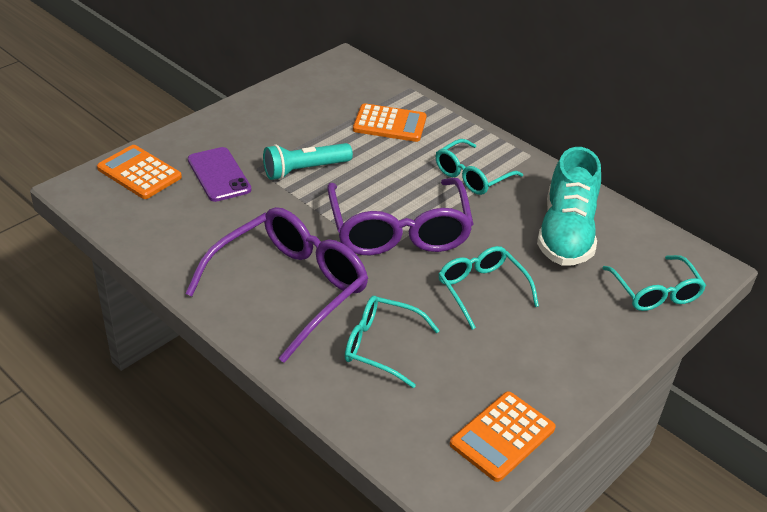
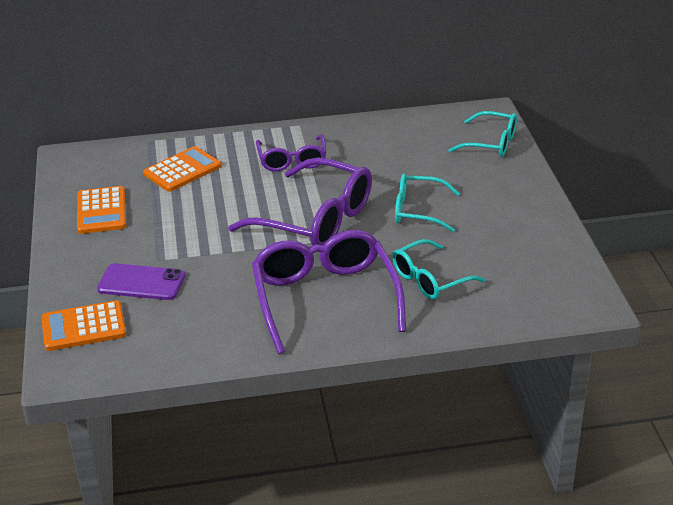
camera: 50 degrees left, 5 degrees down
turquoise flashlight [263,143,353,180] -> none
turquoise glasses [436,139,523,195] -> purple glasses [256,134,326,171]
orange calculator [450,391,556,482] -> orange calculator moved to [77,186,126,234]
turquoise shoe [537,147,601,266] -> none

